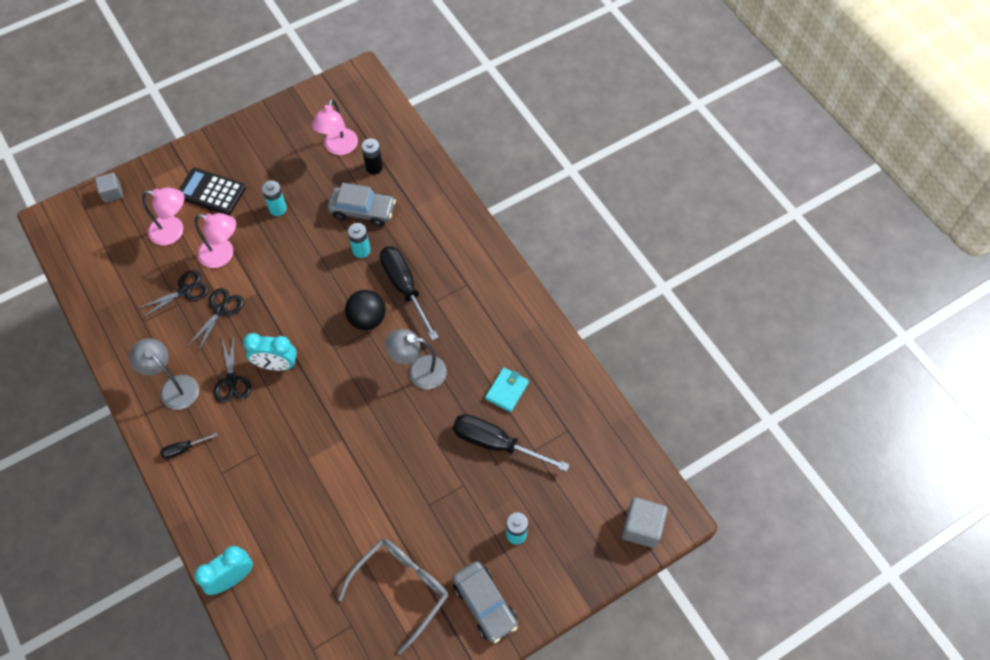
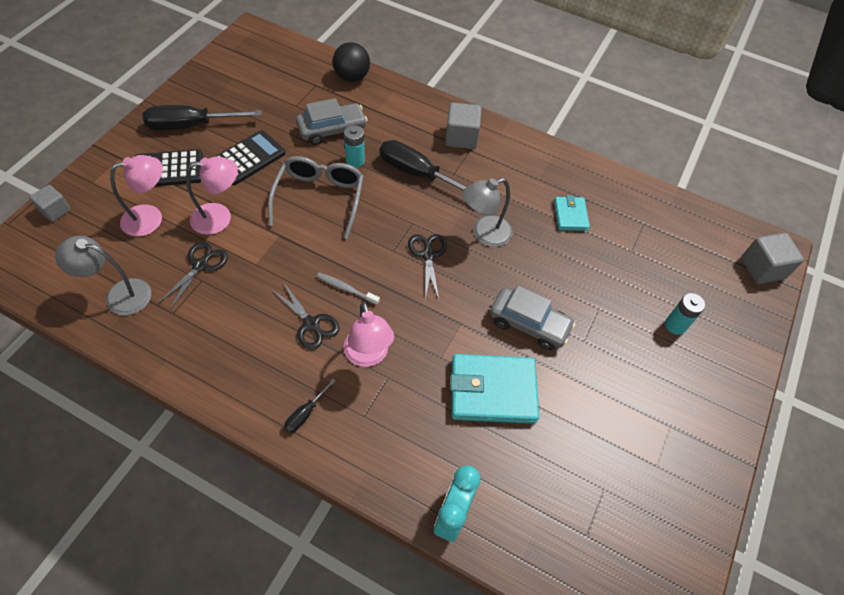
camera: 35 degrees left, 5 degrees down
grey lamp [129,339,199,410] -> grey lamp moved to [55,236,151,315]
black scissors [188,288,244,352] -> black scissors moved to [408,234,447,299]
turquoise clock [243,333,297,371] -> grey toothbrush [316,273,380,305]
turquoise battery [262,181,287,216] -> black calculator [215,130,286,185]
pink lamp [312,99,358,155] -> pink lamp moved to [344,302,394,367]
grey glasses [338,539,448,655] -> grey glasses moved to [268,156,364,239]
black ball [345,290,386,330] -> black ball moved to [332,42,370,82]
black battery [361,139,383,174] -> none
black screwdriver [453,414,569,472] -> black screwdriver moved to [143,105,262,130]
grey car [453,561,518,643] -> grey car moved to [490,285,575,350]
none -> grey cube [445,102,482,149]
none -> turquoise wallet [450,354,539,424]

